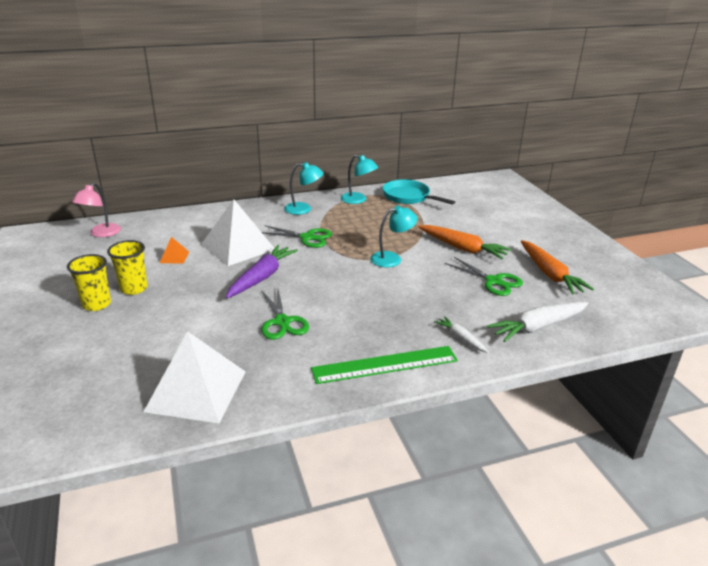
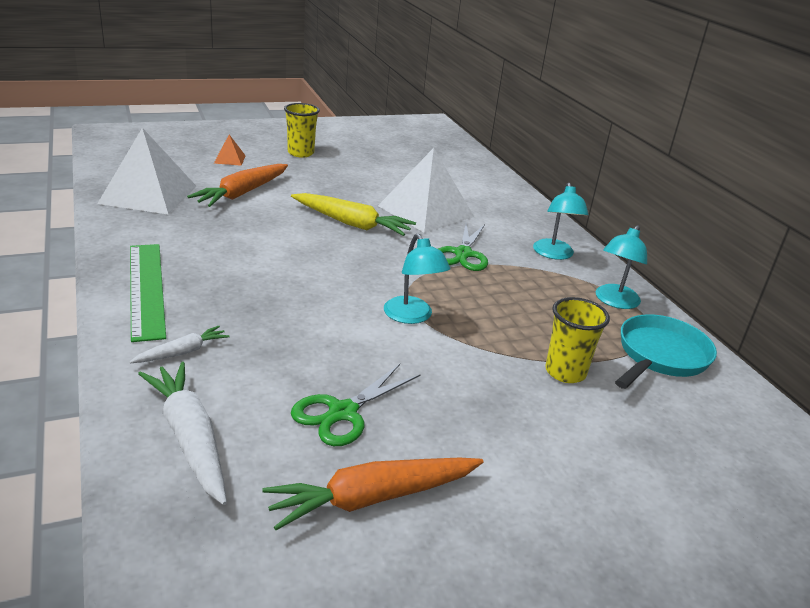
camera: 85 degrees right, 0 degrees up
pink lamp [72,183,121,237] -> none
yellow cup [107,240,148,295] -> yellow cup moved to [545,297,610,383]
orange pyramid [160,237,189,264] -> orange pyramid moved to [214,135,246,166]
purple carrot [226,245,298,298] -> yellow carrot [291,193,416,236]
green scissors [261,289,309,340] -> none
orange carrot [418,225,511,259] -> orange carrot moved to [187,164,288,207]

